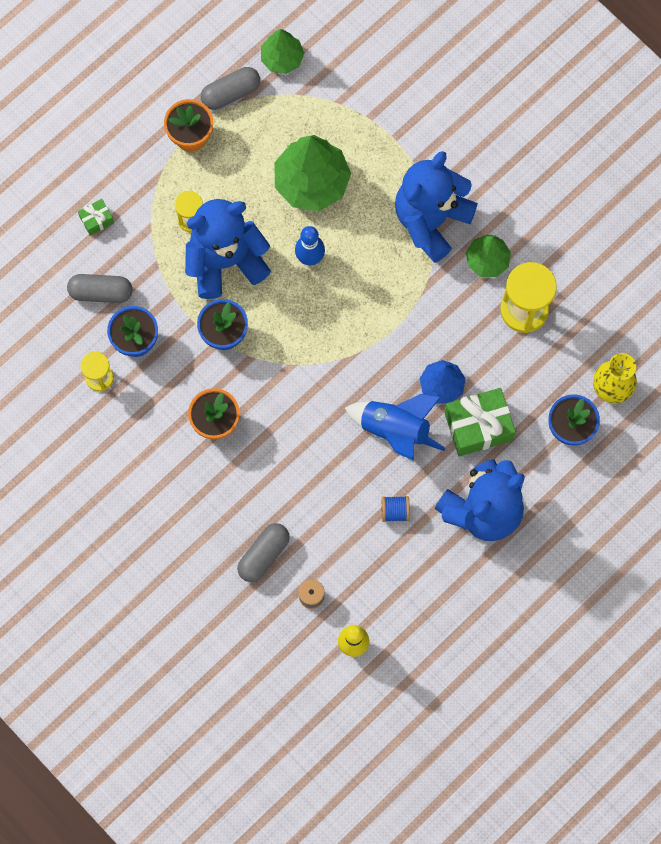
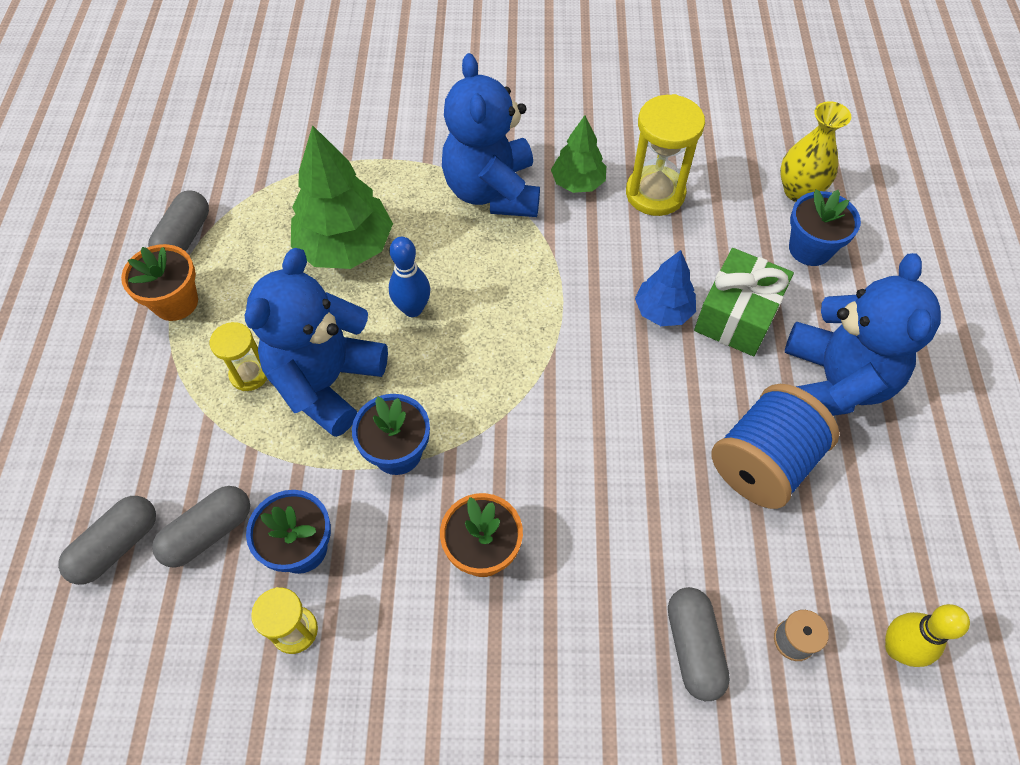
camera: 45 degrees left, 15 degrees down
green gift [78,199,114,236] -> none
green tree [261,29,304,74] -> none
blue rocket [345,394,446,461] -> none
blue spool [382,496,410,522] -> blue spool [712,384,839,509], size x2.29
none -> grey capsule [58,496,156,585]

